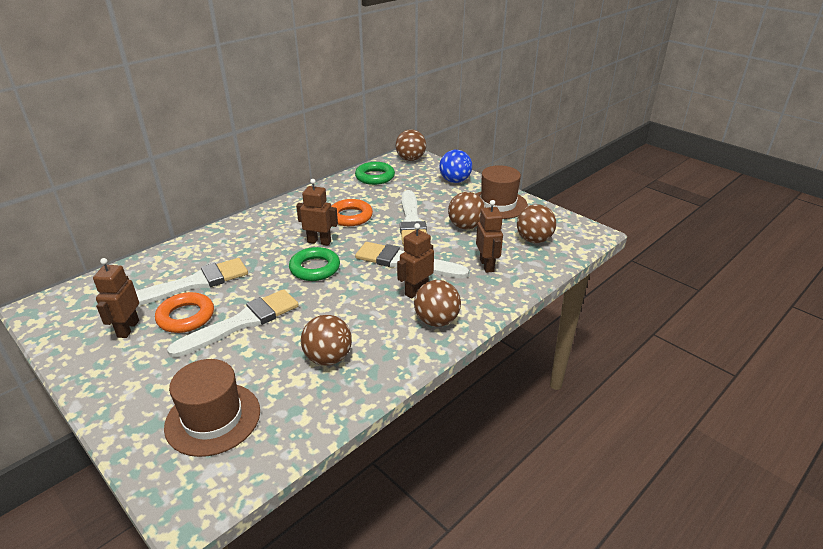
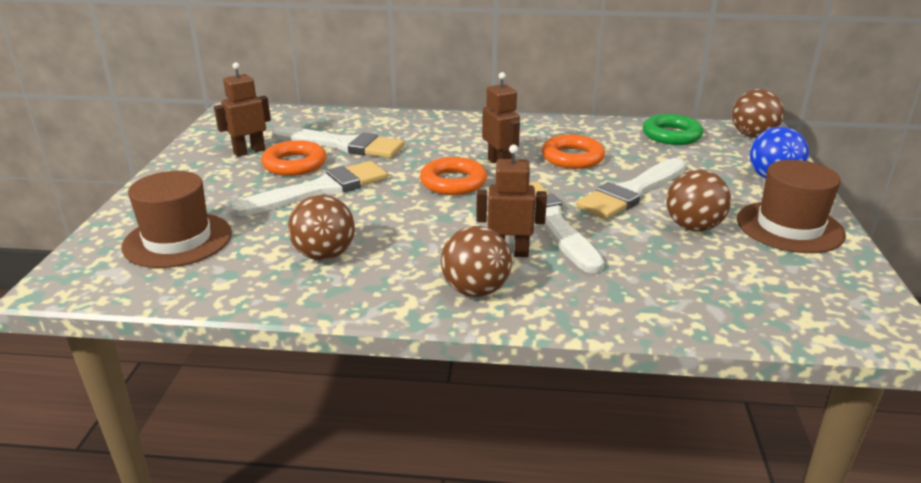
camera: 50 degrees right, 5 degrees down
white brush [167,289,299,358] -> white brush turned 45 degrees counterclockwise [231,161,388,216]
green ring [289,247,340,281] -> orange ring [420,157,487,195]
brown robot [476,200,503,273] -> none
brown ball [517,204,556,243] -> none

